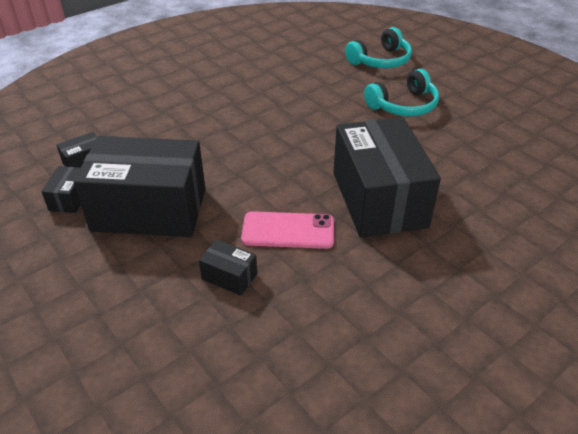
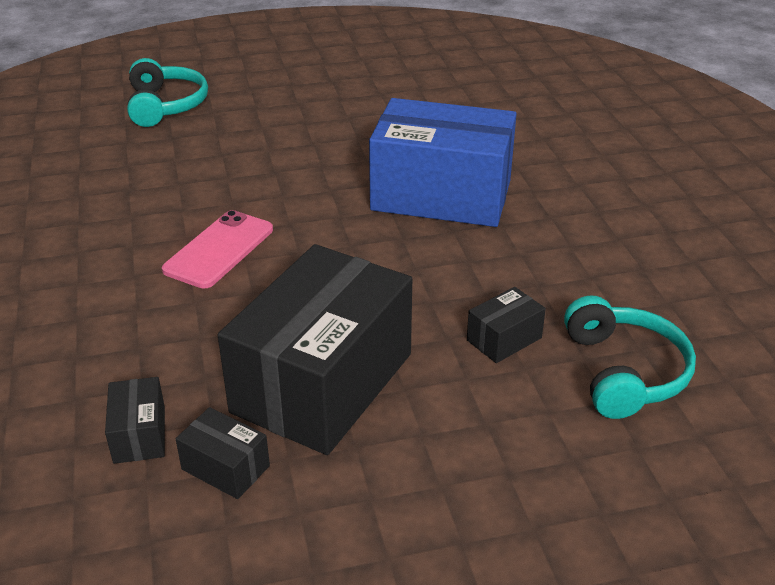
camera: 65 degrees left, 5 degrees down
pink phone [241,211,334,249] -> pink phone moved to [162,210,273,288]
black box [333,117,441,238] -> blue box [369,98,516,227]
turquoise headphones [364,69,439,116] -> turquoise headphones moved to [564,295,696,419]

